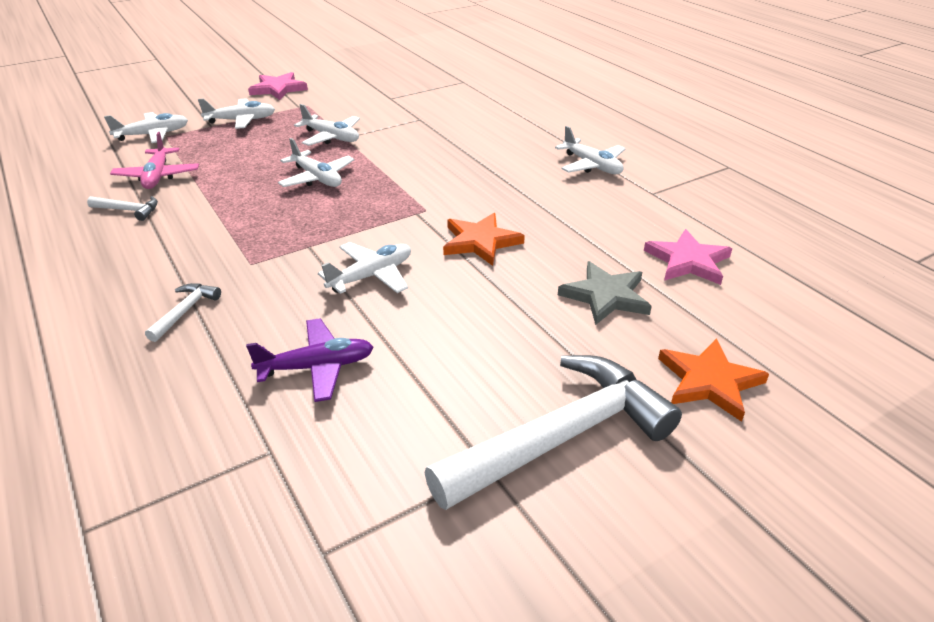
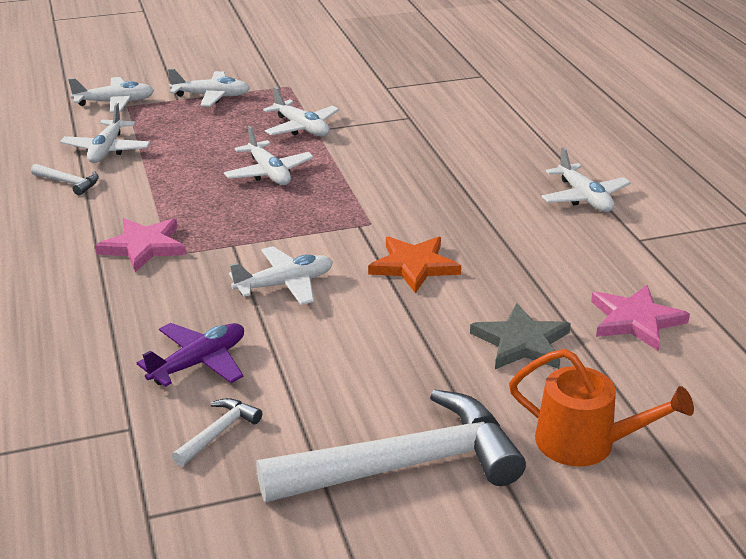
camera: 15 degrees right, 5 degrees down
pink plane [110,132,199,189] -> white plane [60,103,151,163]
white hammer [145,283,221,342] -> white hammer moved to [172,398,262,467]
purple plane [246,318,374,402] -> purple plane turned 45 degrees counterclockwise [137,323,244,387]
pink star [248,72,308,100] -> pink star moved to [95,218,186,272]
orange star [658,338,769,422] -> orange watering can [509,349,694,466]

